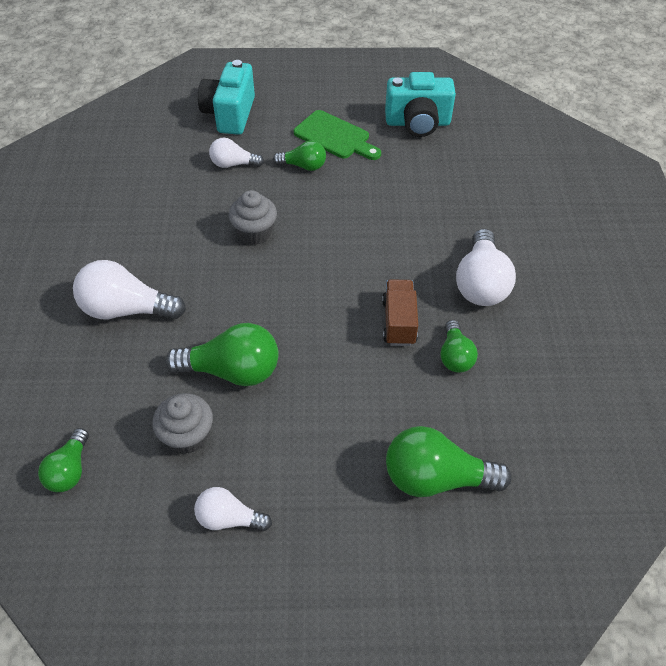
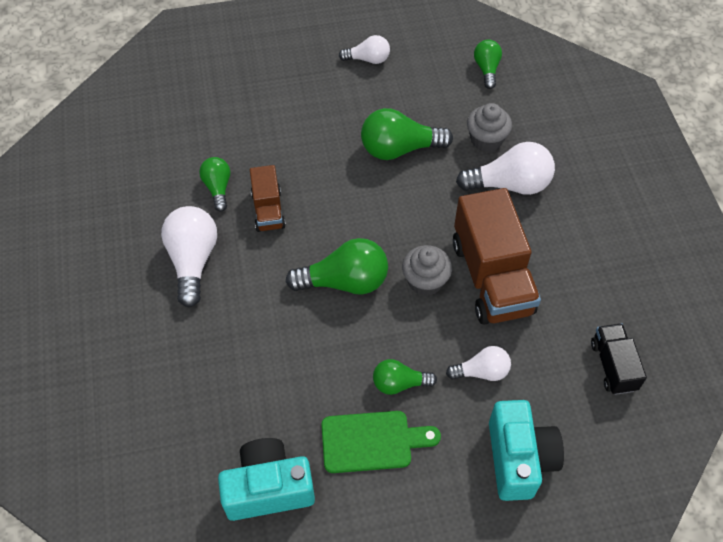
camera: 170 degrees right, 5 degrees up
grey cupcake [152,393,213,454] -> grey cupcake moved to [467,103,512,152]
green cutting board [294,110,381,160] -> green cutting board turned 150 degrees clockwise [321,411,441,473]
green light bulb [386,426,512,497] -> green light bulb moved to [286,238,388,295]
none -> brown truck [453,188,541,325]
none -> black truck [591,323,647,395]

